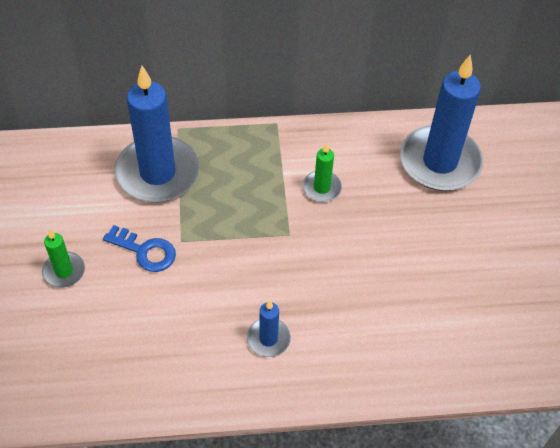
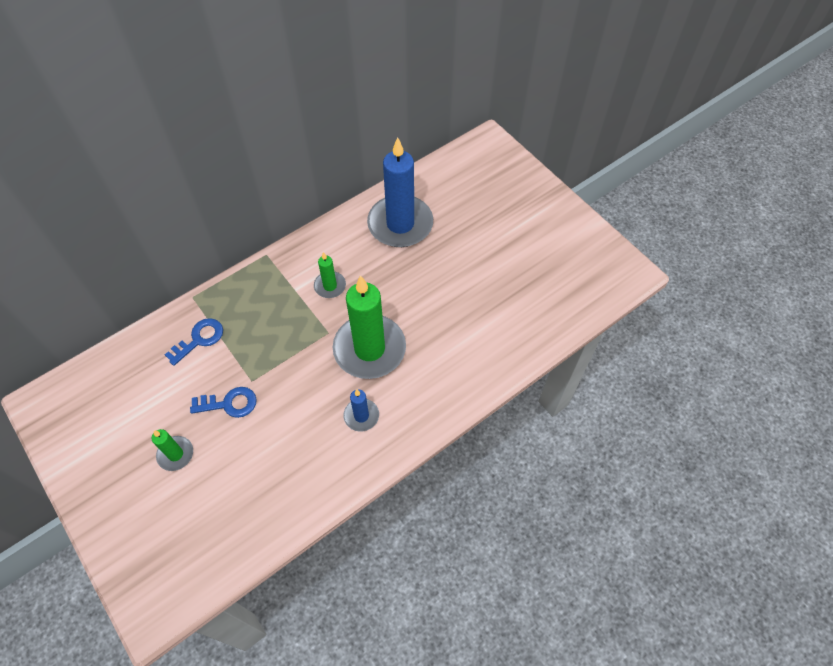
camera: 30 degrees left, 5 degrees up
blue candle [114,66,200,203] -> blue key [165,318,223,366]
none -> green candle [333,275,406,379]

